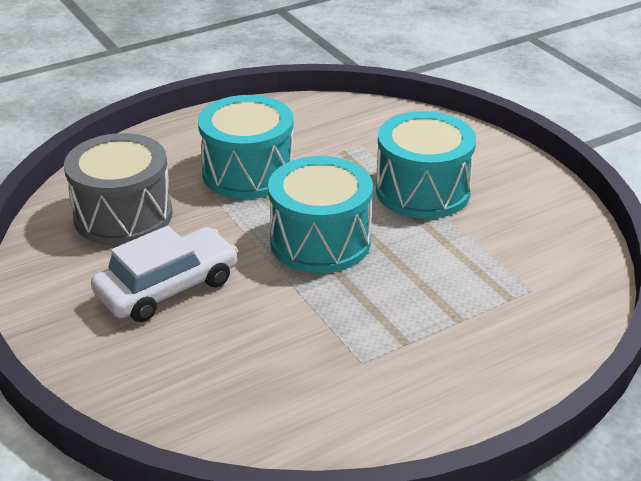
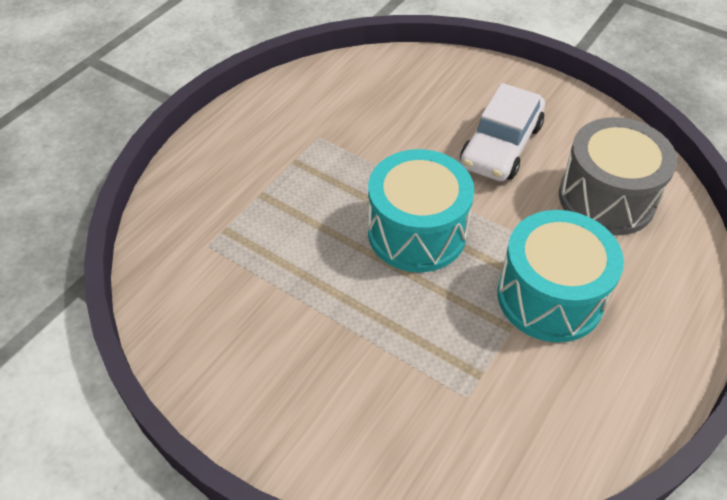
camera: 155 degrees right, 15 degrees up
turquoise drum [376,111,476,219] -> none

